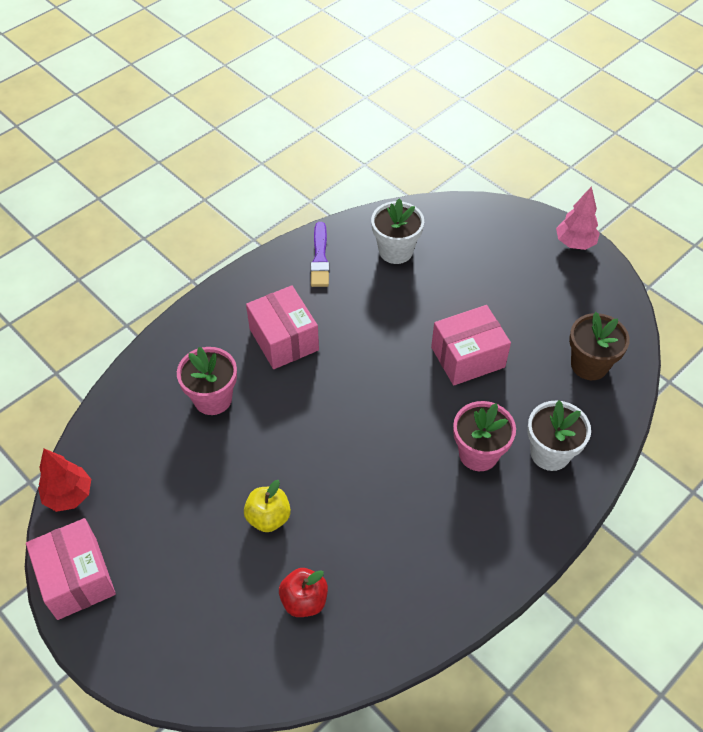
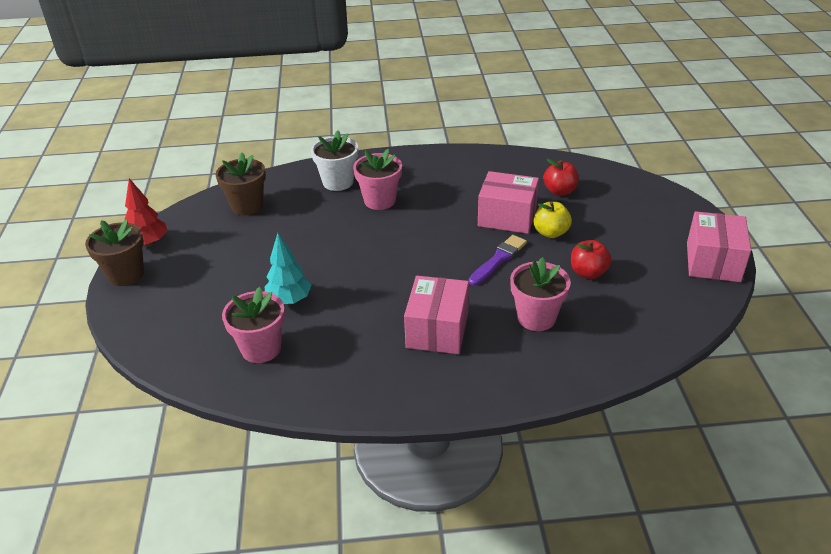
camera: 140 degrees left, 15 degrees down
red tree [38,449,91,512] -> red tree moved to [125,178,167,247]
purple brush [310,222,329,287] -> purple brush moved to [469,235,527,286]
white flower pot [371,198,424,264] -> pink flower pot [222,287,285,363]
pink box [431,305,511,386] -> pink box moved to [478,171,539,234]
pink tree [556,186,600,250] -> brown flower pot [85,220,144,286]
none -> turquoise tree [265,233,311,305]
none -> red apple [571,240,612,279]

